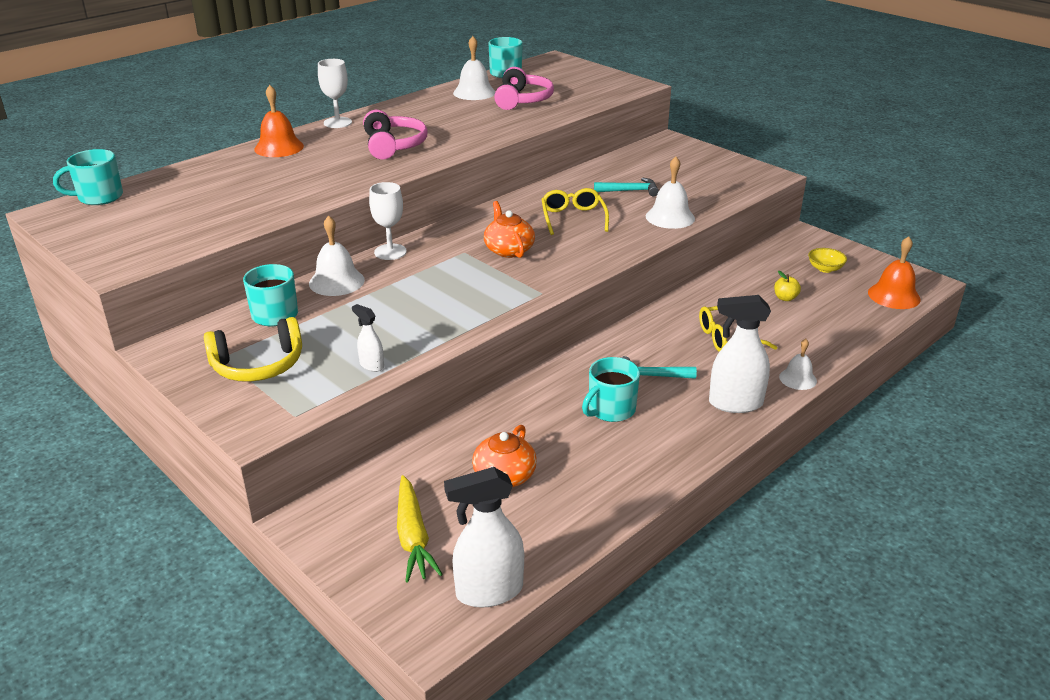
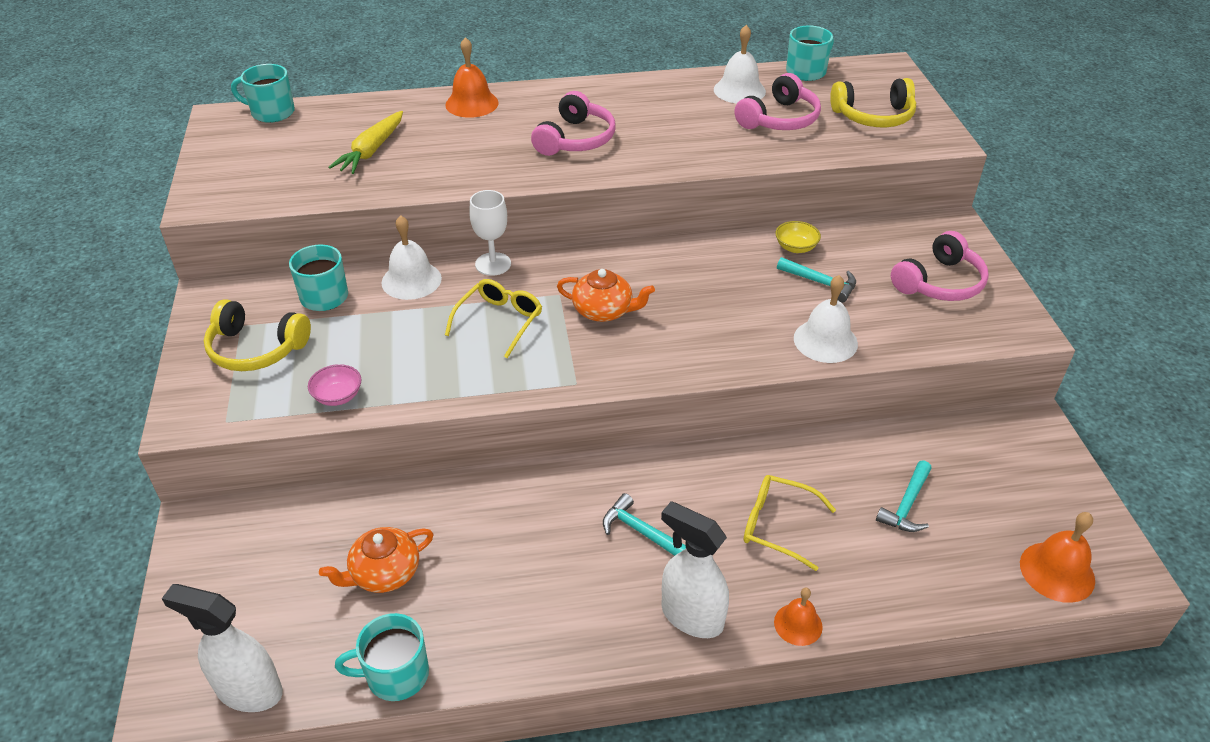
camera: 35 degrees right, 10 degrees up
white goblet [318,59,352,128] -> none
white spray bottle [352,304,384,372] -> pink bowl [308,364,362,406]
yellow carrot [397,475,443,582] -> yellow carrot moved to [328,111,403,174]
orange teapot [484,201,535,258] -> orange teapot turned 90 degrees clockwise [557,269,655,322]
yellow glasses [541,188,609,235] -> yellow glasses moved to [445,279,542,358]
turquoise mug [582,357,640,422] -> turquoise mug moved to [335,613,429,701]
yellow apple [774,271,801,301] -> turquoise hammer [876,461,932,532]
white bell [779,339,817,390] -> orange bell [774,587,823,646]
yellow bowl [808,248,847,273] -> yellow bowl moved to [775,221,821,253]
none -> yellow headphones [830,78,916,127]
none -> pink headphones [891,231,989,301]

